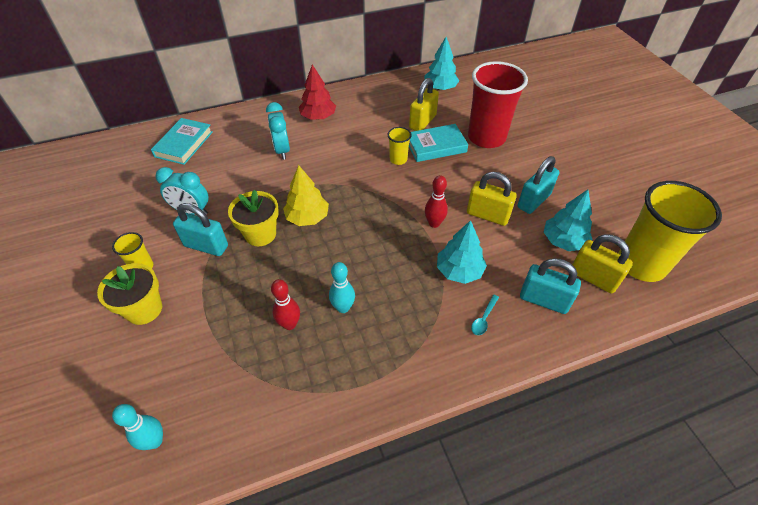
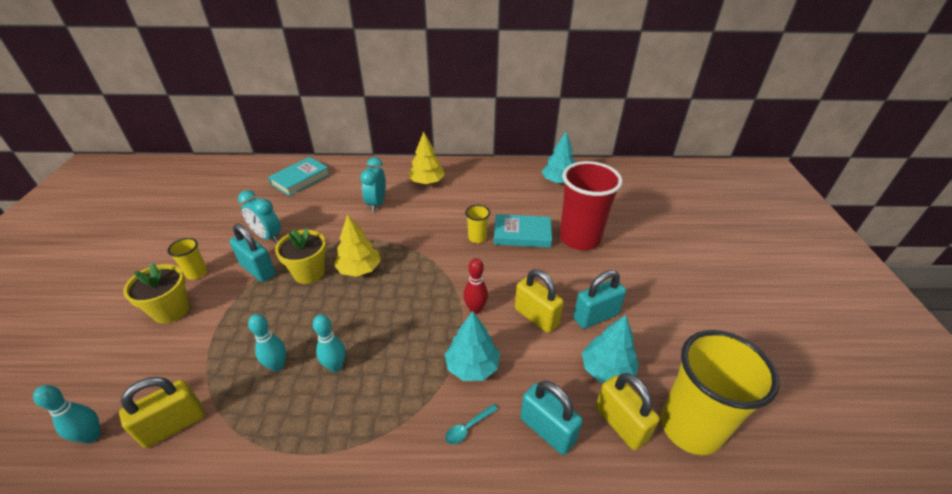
camera: 20 degrees right, 10 degrees down
red bowling pin [271,279,300,330] -> turquoise bowling pin [248,314,286,372]
red tree [299,64,336,120] -> yellow tree [408,132,445,185]
yellow padlock [409,78,439,131] -> yellow padlock moved to [119,377,205,448]

